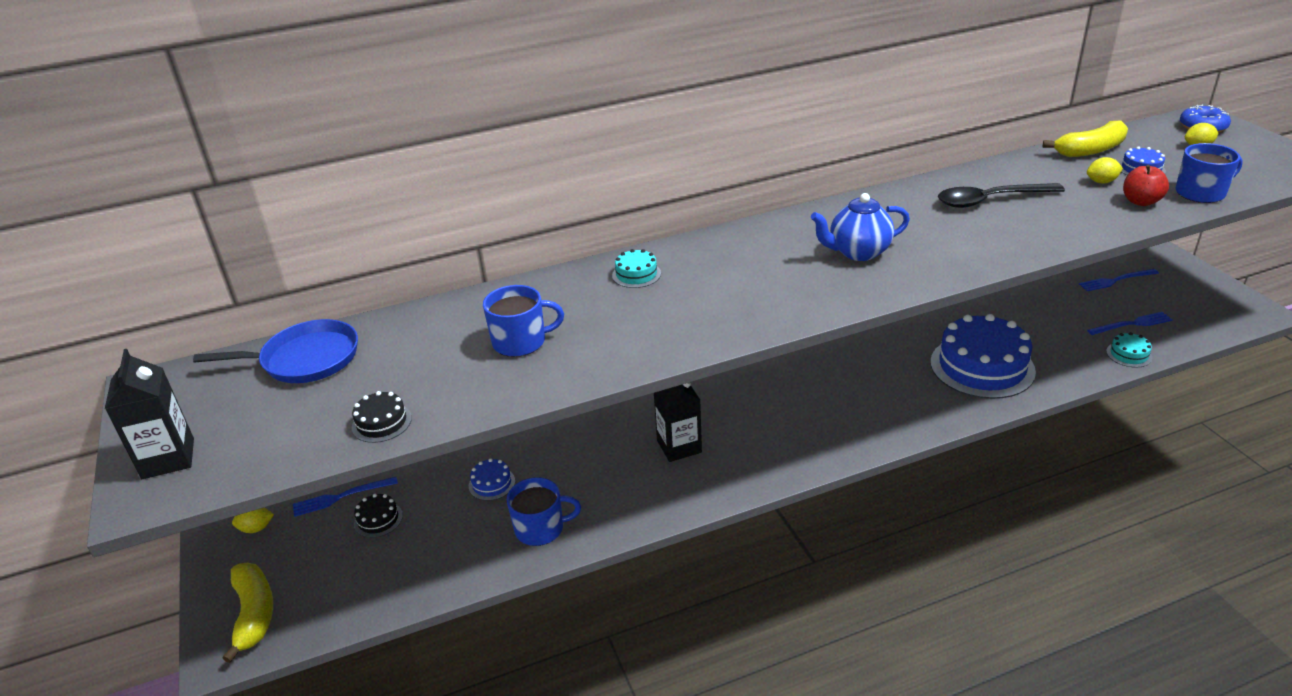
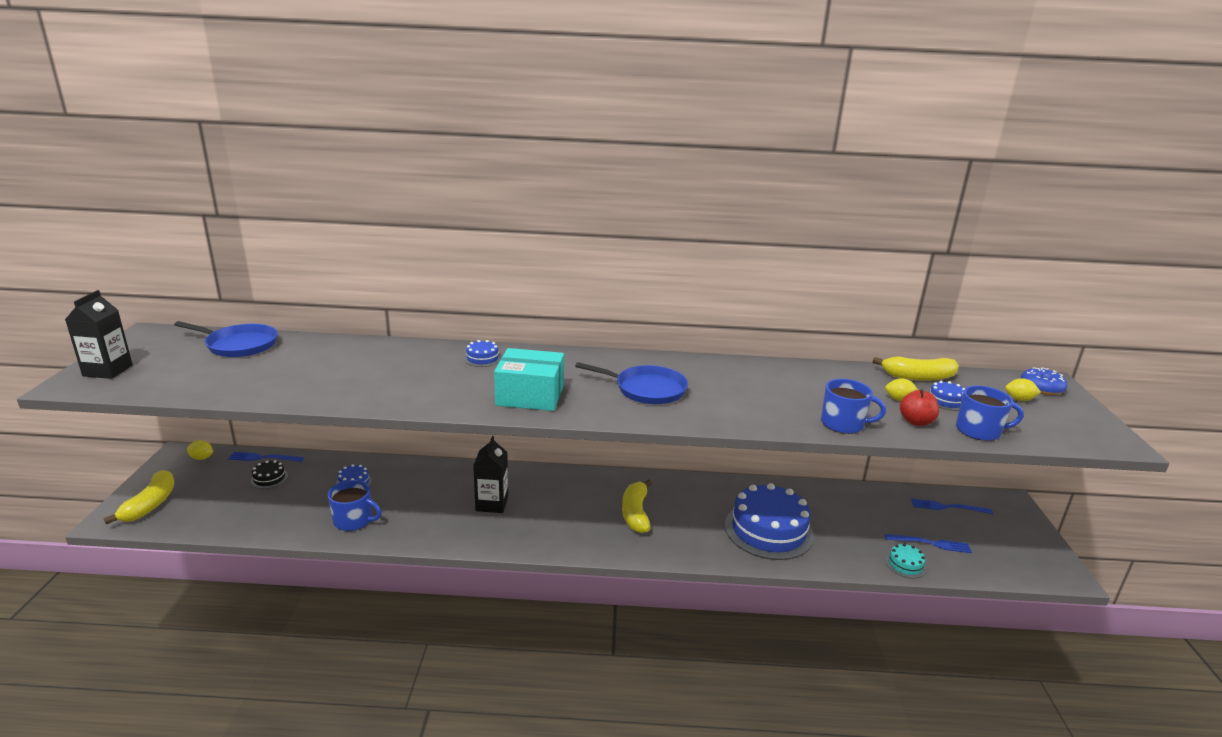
camera: 20 degrees right, 10 degrees down
black cake [352,391,412,443] -> none
blue mug [483,285,564,357] -> blue mug moved to [821,379,886,434]
turquoise cake [612,249,661,288] -> blue cake [464,340,502,367]
blue teapot [811,193,910,261] -> blue pan [575,362,688,404]
black spoon [938,183,1065,208] -> none
none -> turquoise box [494,348,564,411]
none -> yellow banana [622,479,652,533]

